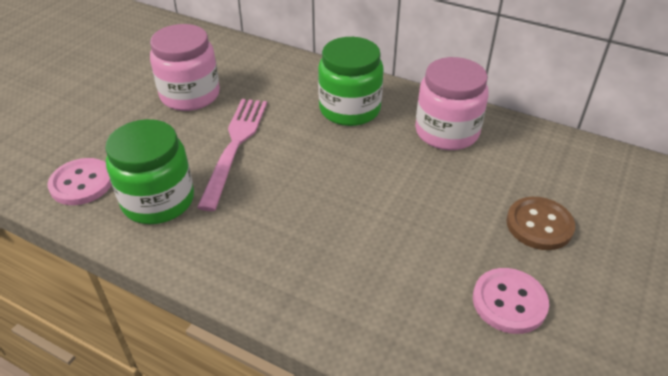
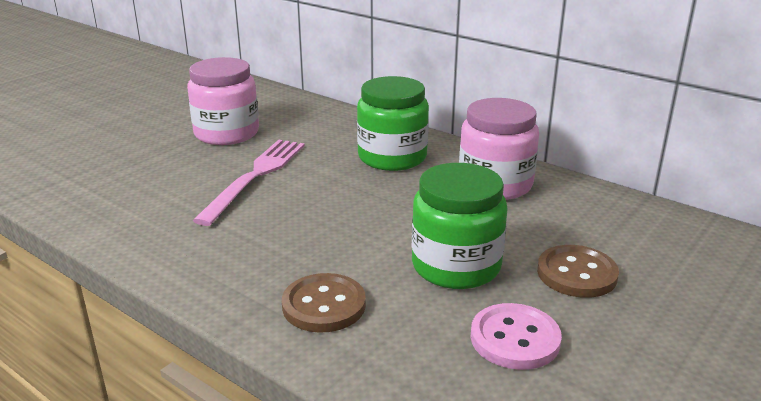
camera: 10 degrees right, 15 degrees down
pink button [48,158,112,205] -> none
green jar [105,119,194,224] -> green jar moved to [412,163,507,289]
none -> brown button [282,273,366,333]

